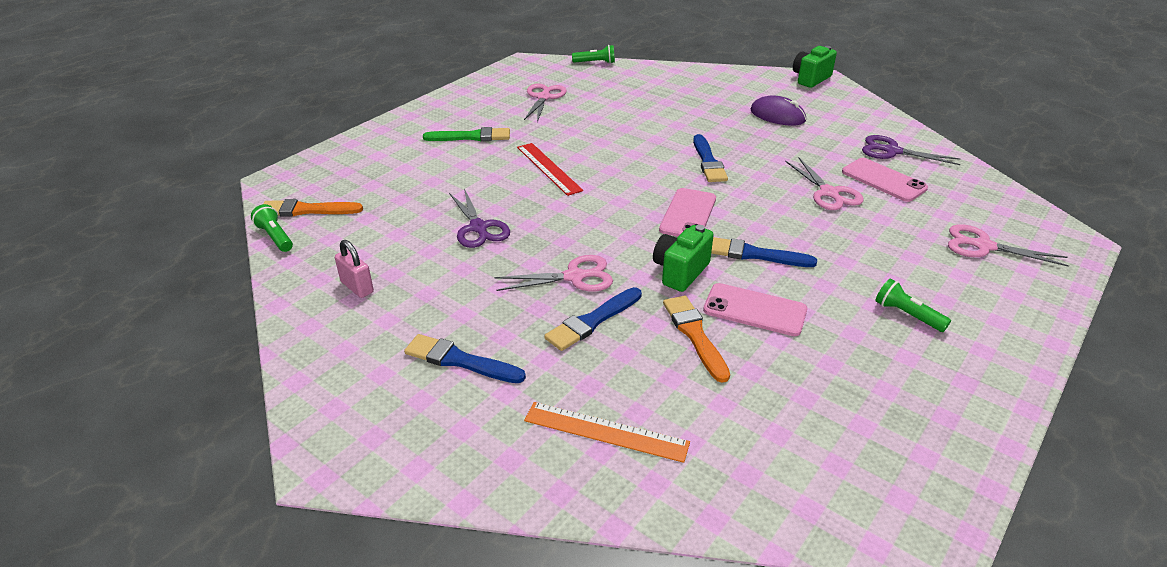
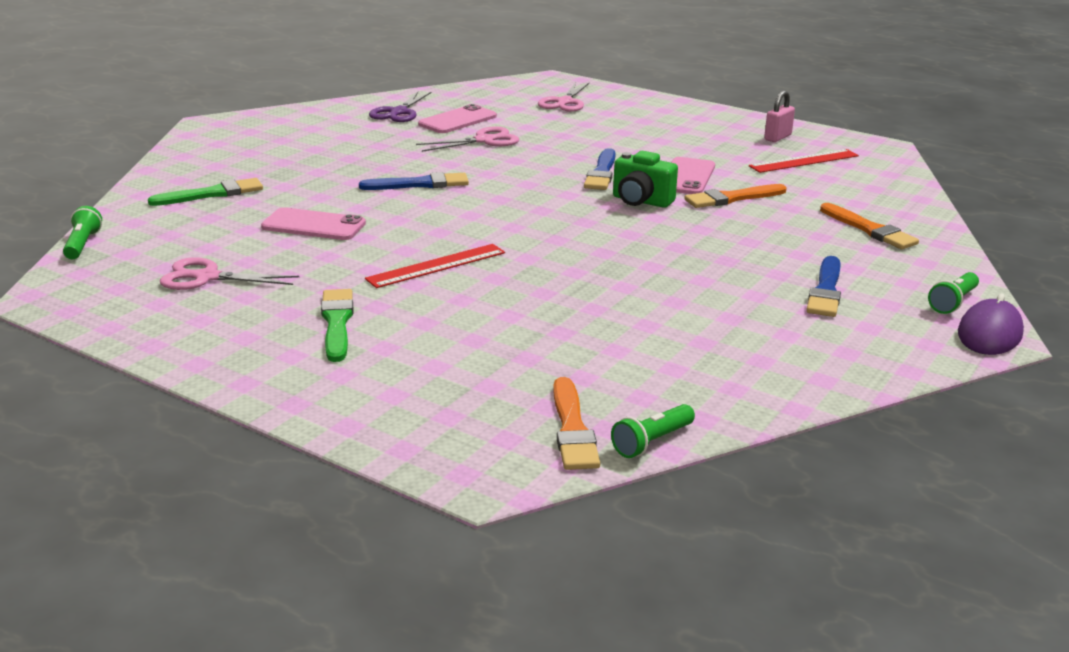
camera: 95 degrees left, 10 degrees down
pink padlock [335,240,374,298] -> pink padlock moved to [764,91,795,142]
purple scissors [449,189,510,248] -> none
pink scissors [494,255,613,291] -> none
orange ruler [524,402,690,463] -> orange brush [820,203,919,249]
blue brush [544,287,642,351] -> none
pink phone [659,188,716,237] -> pink phone moved to [261,207,366,240]
purple mouse [750,95,806,126] -> purple mouse moved to [958,293,1024,355]
green camera [793,46,837,88] -> none
green flashlight [875,279,951,332] -> green flashlight moved to [928,272,979,314]
none -> green brush [148,178,263,206]
none -> red ruler [749,149,859,173]

